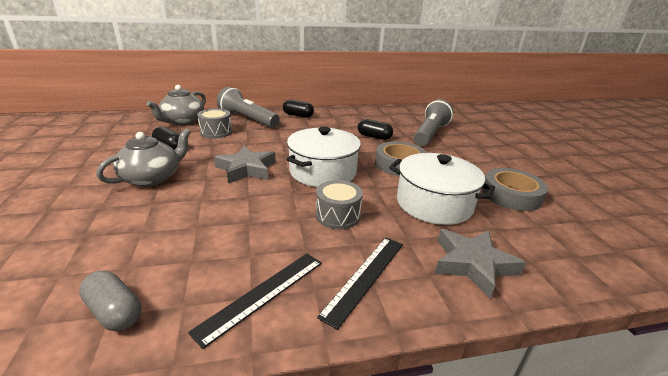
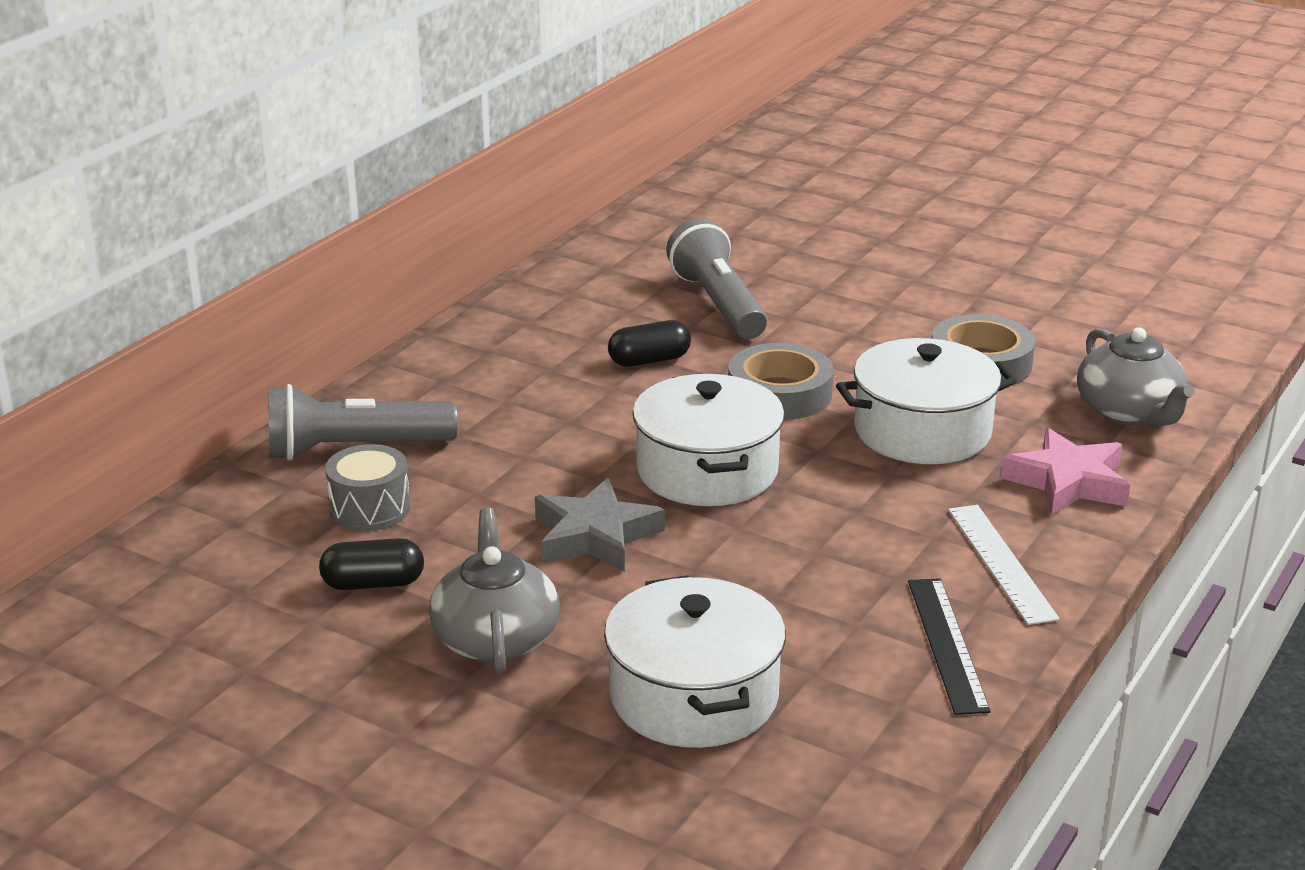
camera: 45 degrees left, 0 degrees up
grey capsule [79,271,141,331] -> none
grey teapot [146,85,206,125] -> grey teapot moved to [1077,327,1195,426]
black capsule [283,100,314,118] -> none
grey drum [316,180,363,229] -> none
black ruler [317,237,403,330] -> white ruler [948,505,1060,625]
grey star [435,229,526,299] -> pink star [1001,428,1130,516]
none -> white pot [604,575,786,748]

